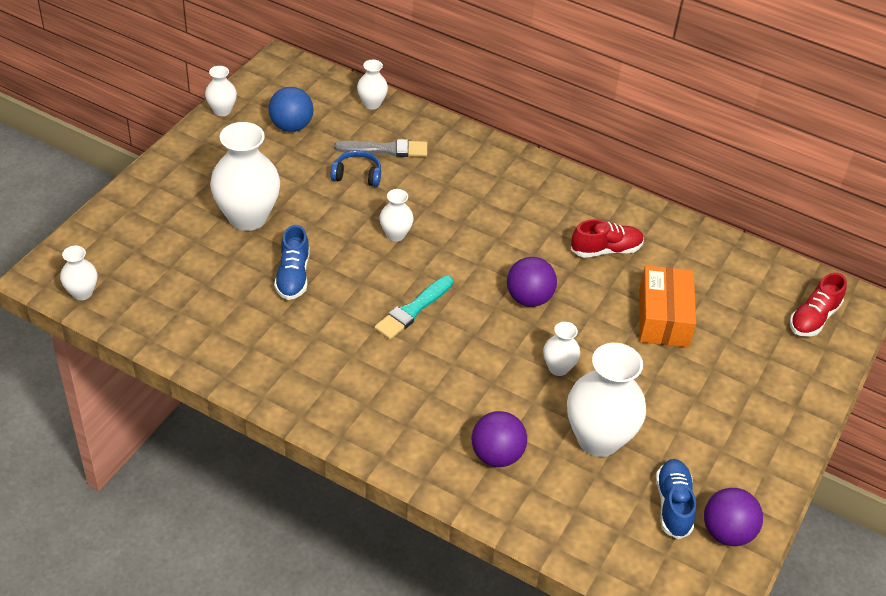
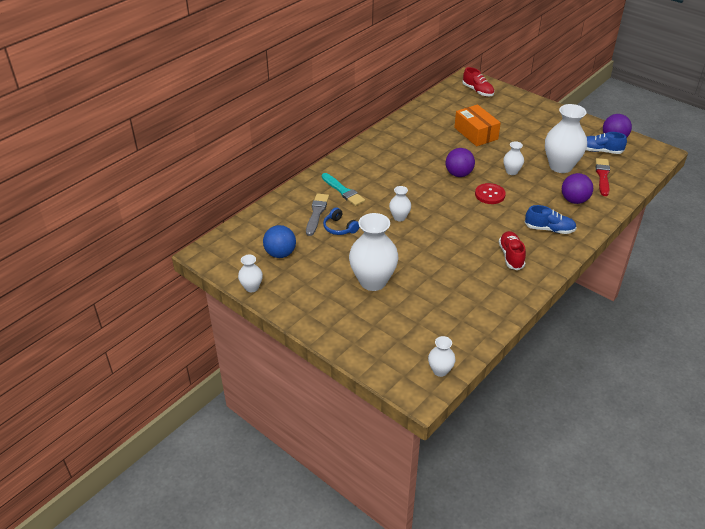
camera: 75 degrees left, 5 degrees down
blue shoe [274,225,310,300] -> blue shoe moved to [525,205,577,234]
blue headphones [330,150,381,187] -> blue headphones turned 60 degrees counterclockwise [323,207,359,235]
white vase [357,60,388,110] -> none
turquoise brush [374,276,453,340] -> turquoise brush moved to [321,173,365,206]
red shoe [571,219,644,258] -> red shoe moved to [499,231,526,270]
orange box [639,265,696,347] -> orange box turned 45 degrees clockwise [454,104,501,146]
none -> red button [475,183,506,204]
none -> red brush [596,158,610,196]

